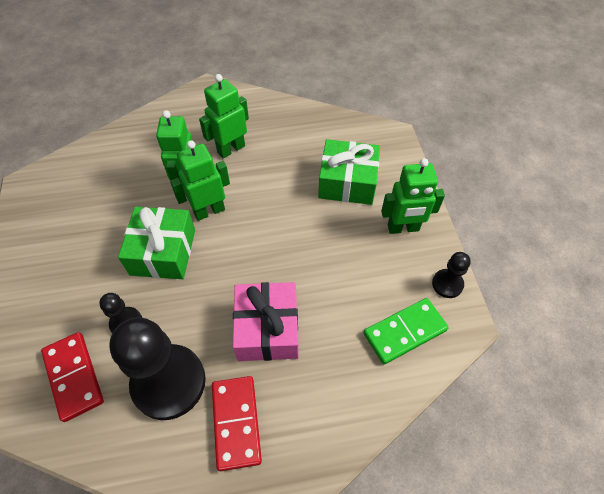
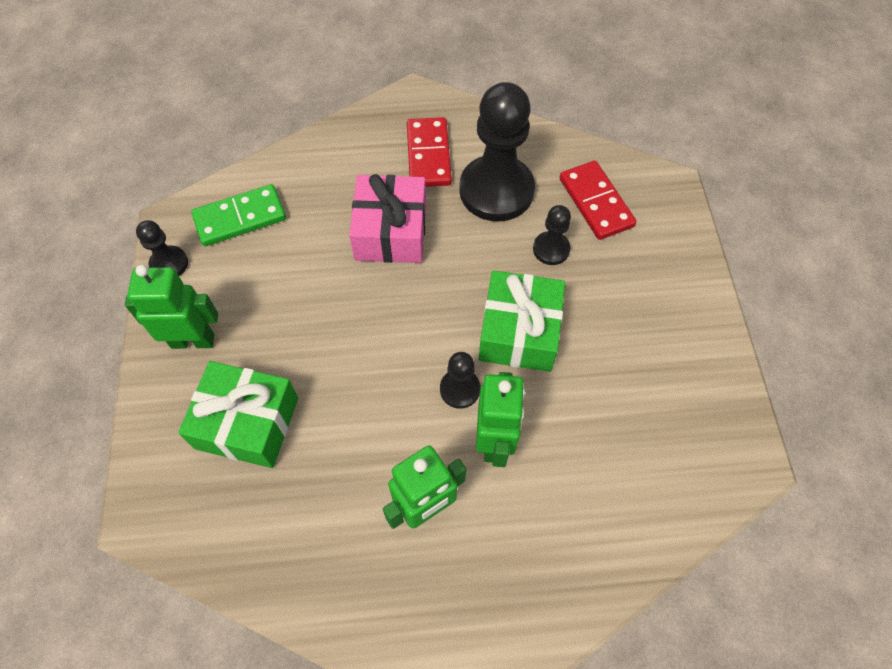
camera: 175 degrees left, 5 degrees up
green robot [170,140,230,221] -> black pawn [440,352,480,409]

